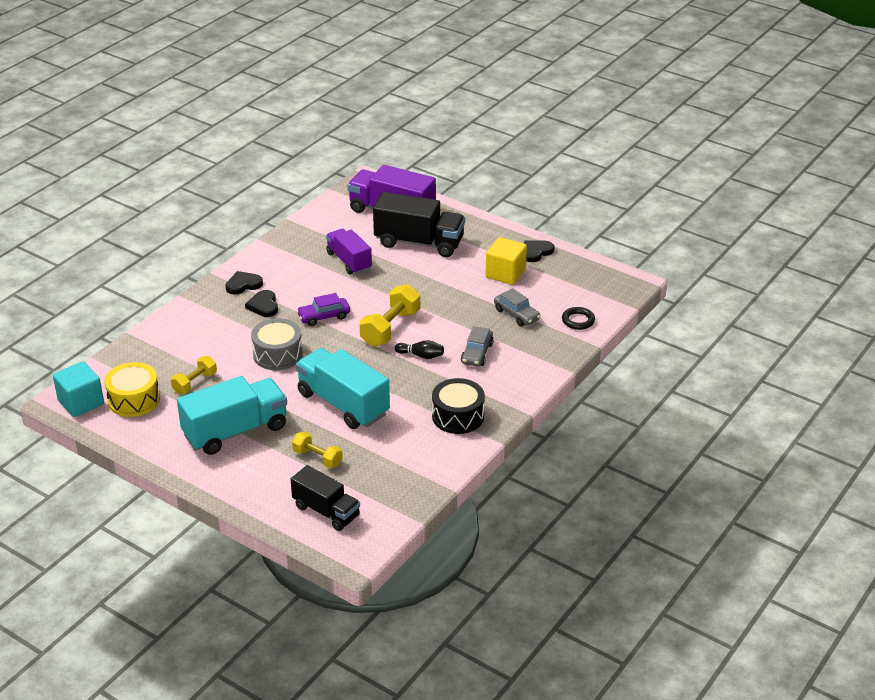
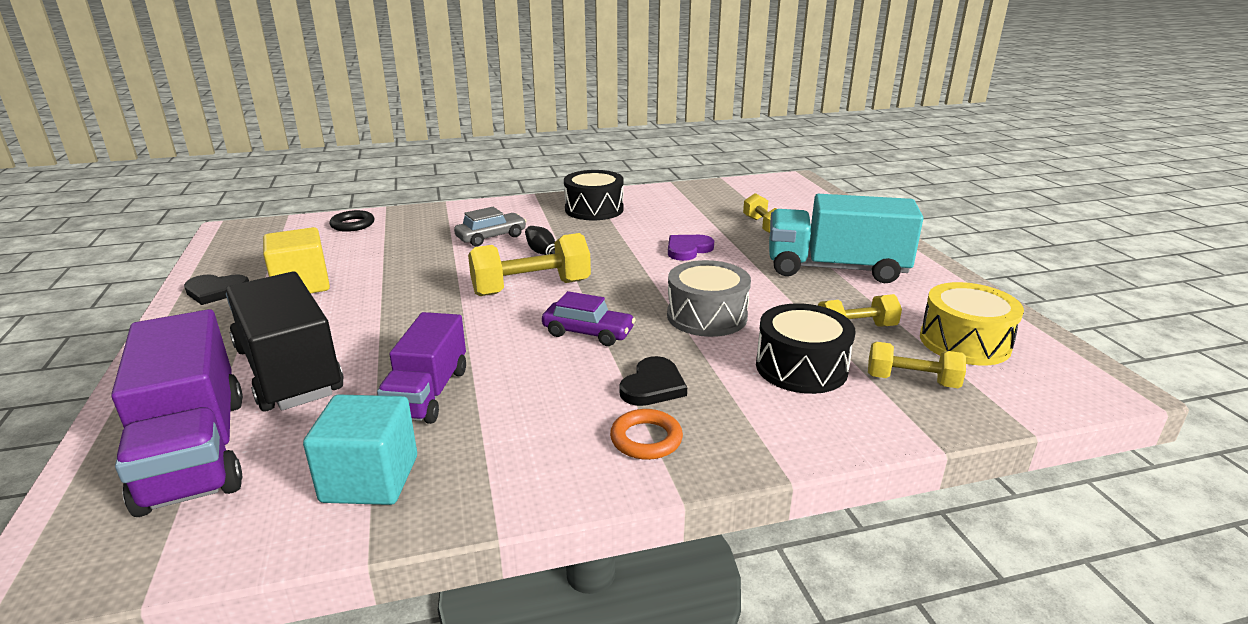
camera: 140 degrees left, 10 degrees down
turquoise cube [53,361,104,417] -> turquoise cube moved to [303,394,417,505]
black heart [225,271,263,295] -> orange ring [610,409,683,460]
black truck [290,465,360,531] -> none
turquoise truck [296,348,390,429] -> purple heart [668,235,714,261]
grey car [494,288,541,326] -> none
none -> black drum [756,303,856,394]
none -> yellow dumbbell [868,342,966,388]

